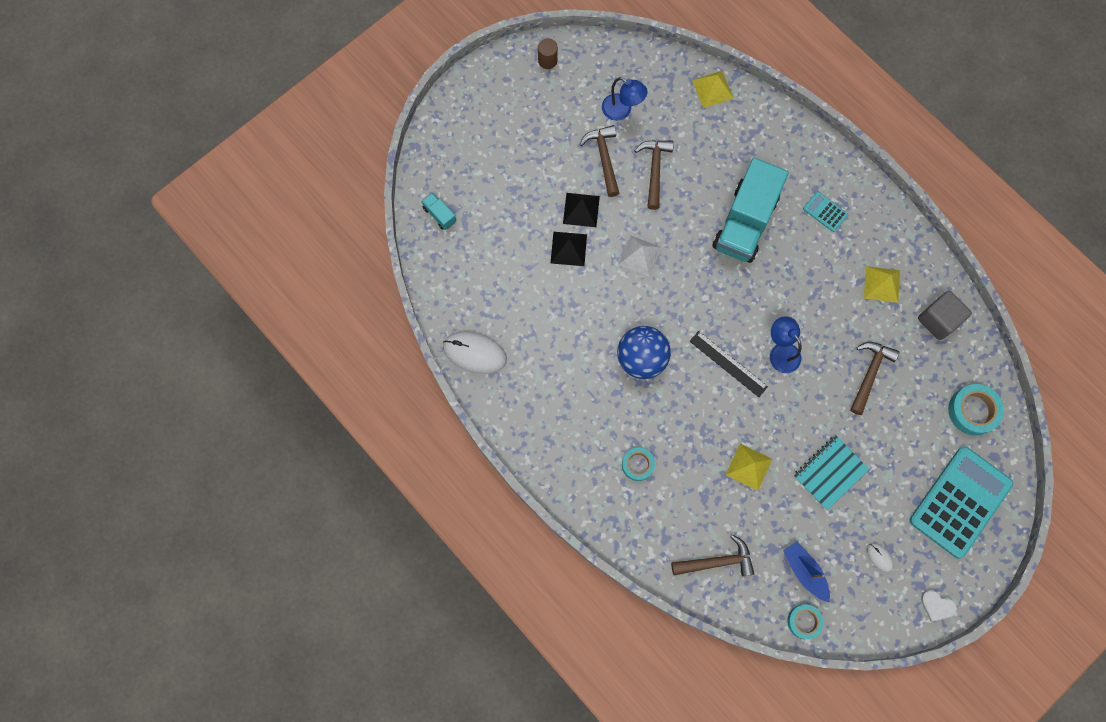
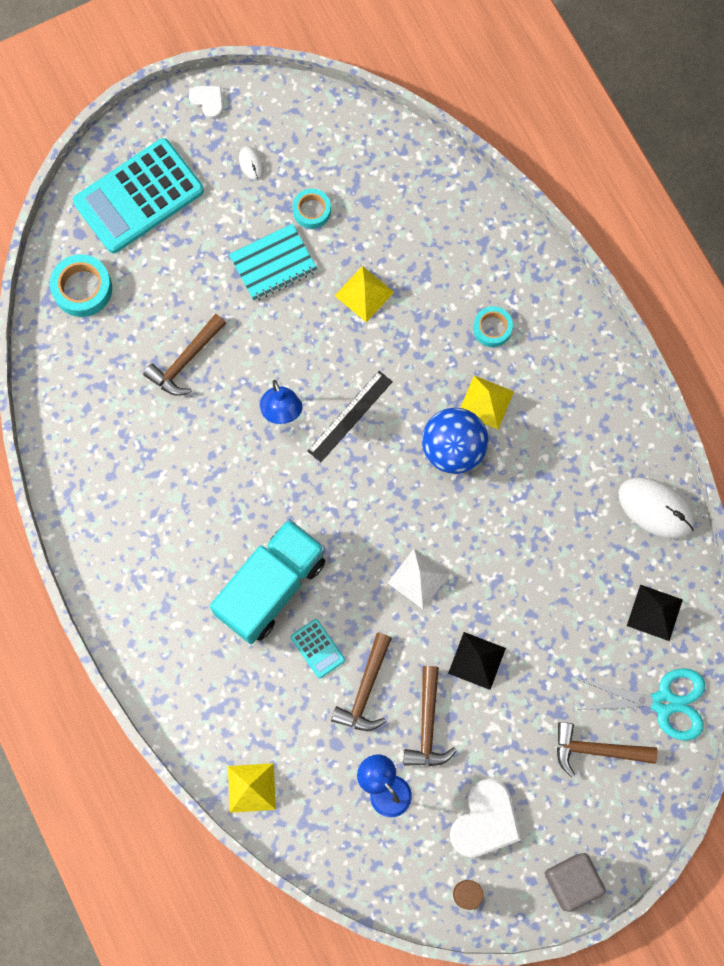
camera: 165 degrees left, 0 degrees up
turquoise truck [421,193,456,230] -> turquoise scissors [577,668,705,741]
black pyramid [551,232,587,266] -> black pyramid moved to [627,584,683,641]
brown hammer [671,535,755,576] -> brown hammer moved to [557,722,658,777]
black ruler [690,331,768,397] -> black ruler turned 75 degrees clockwise [307,371,393,462]
blue boat [783,541,830,603] -> none
turquoise tape [787,605,824,639] -> turquoise tape moved to [292,189,331,229]
turquoise calculator [803,191,848,232] -> turquoise calculator moved to [291,619,345,678]
yellow pyramid [864,266,900,303] -> yellow pyramid moved to [461,376,514,429]
grey cube [918,291,972,340] -> grey cube moved to [545,853,606,912]
none -> white heart [450,779,521,858]

